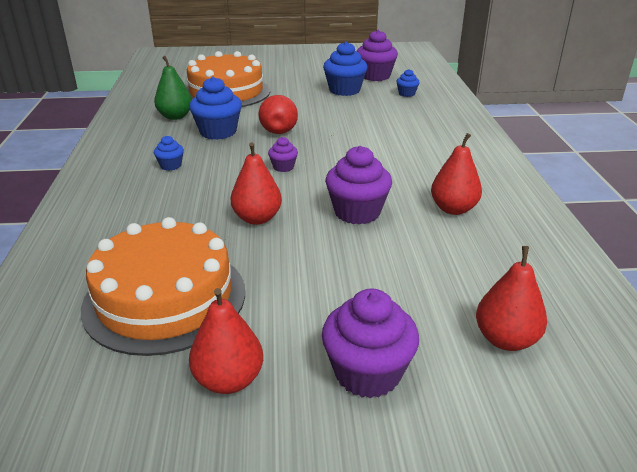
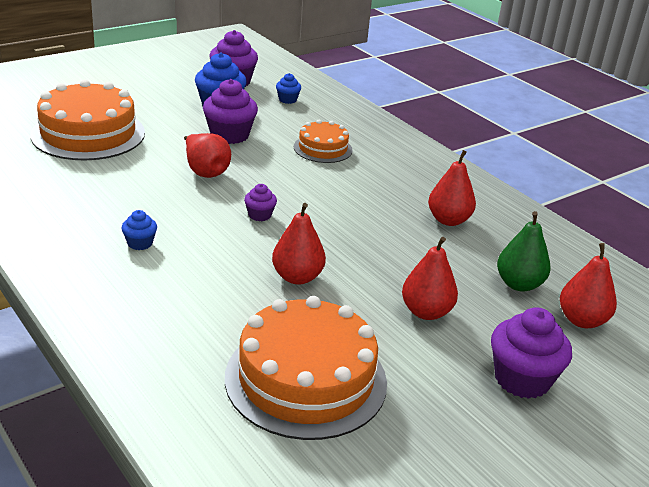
camera: 35 degrees left, 0 degrees up
green pear [154,56,192,120] -> green pear moved to [497,211,551,292]
blue cupcake [189,77,242,140] -> none
red pear [189,288,263,394] -> red pear moved to [402,237,458,320]
purple cupcake [325,146,392,224] -> purple cupcake moved to [203,79,258,144]
none -> orange cake [294,120,353,163]

